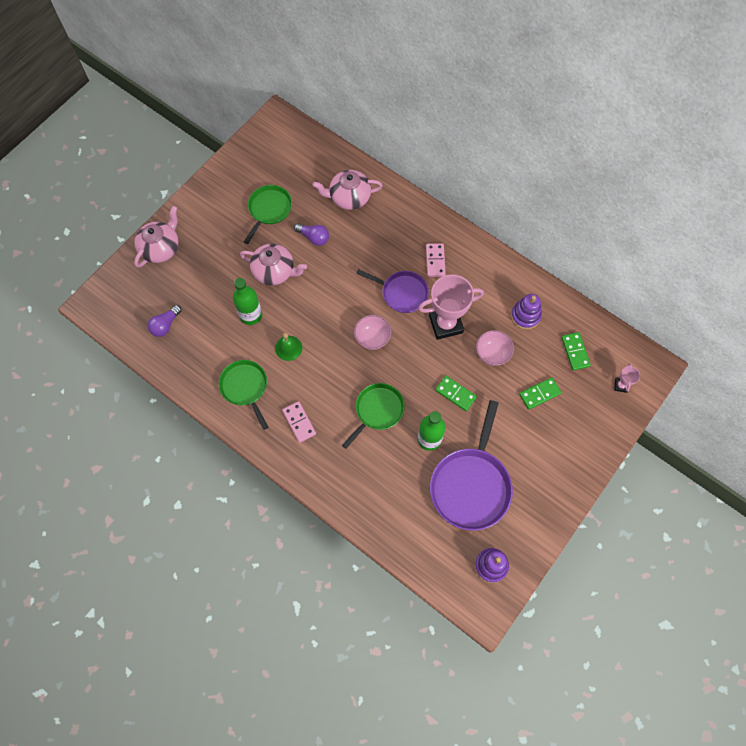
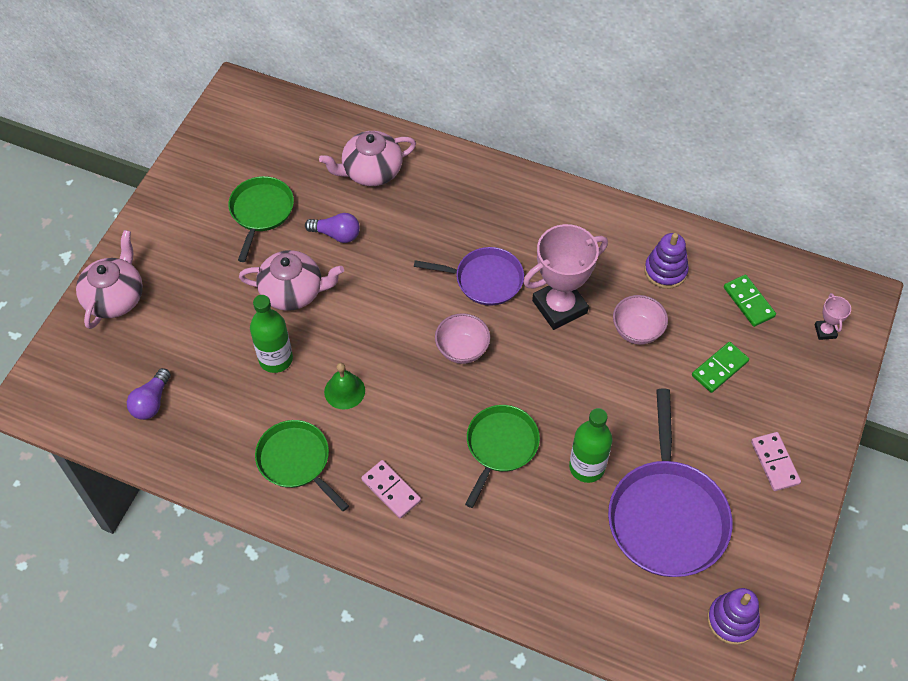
camera: 15 degrees left, 10 degrees down
pink domino [426,243,446,277] -> pink domino moved to [751,432,801,491]
green domino [435,376,477,411] -> none

